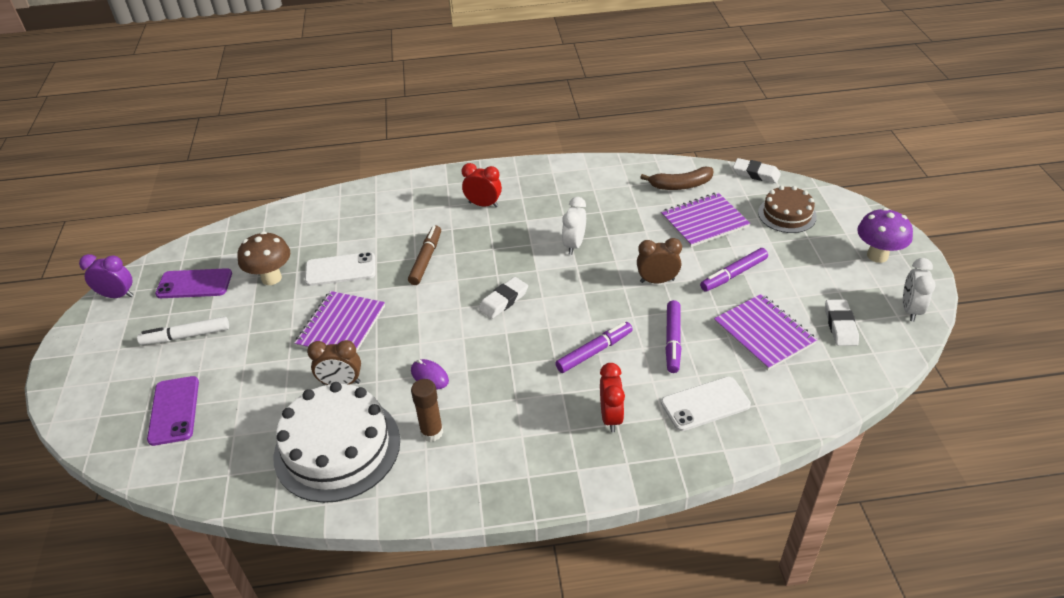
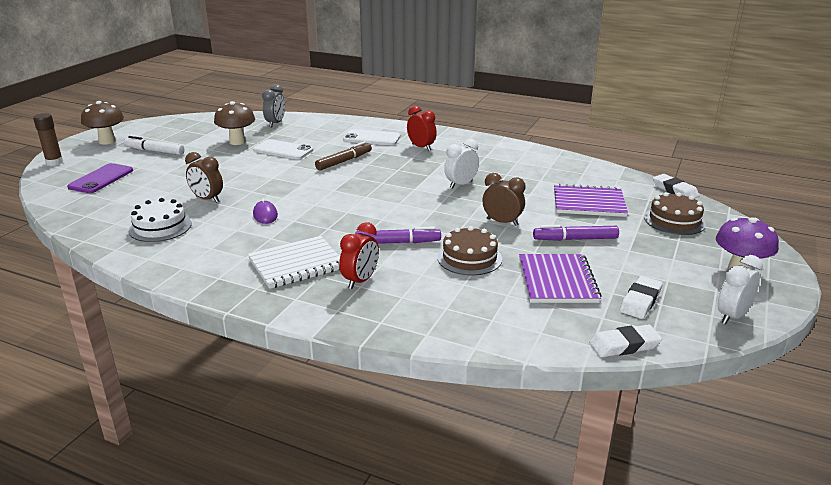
camera: 30 degrees right, 15 degrees down
purple clock [79,254,133,298] -> none
purple phone [155,268,232,298] -> none
white cake [273,382,400,503] -> white cake [129,198,192,242], size x0.58
purple notebook [294,291,385,353] -> none
brown glue stick [411,379,443,442] -> brown glue stick moved to [33,113,63,166]
white eraser [478,277,528,319] -> white eraser moved to [589,324,662,357]
brown banana [640,166,713,190] -> none
white phone [661,377,751,431] -> white phone moved to [343,129,400,145]
purple marker [665,300,681,373] -> brown cake [437,226,502,275]
none -> brown mushroom [81,101,124,145]
none -> white notebook [248,236,340,289]
none -> grey clock [262,84,285,127]

